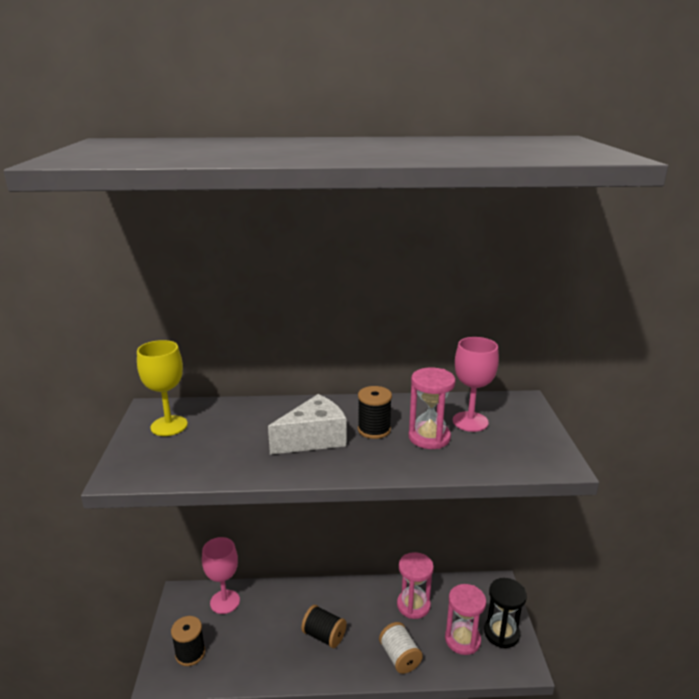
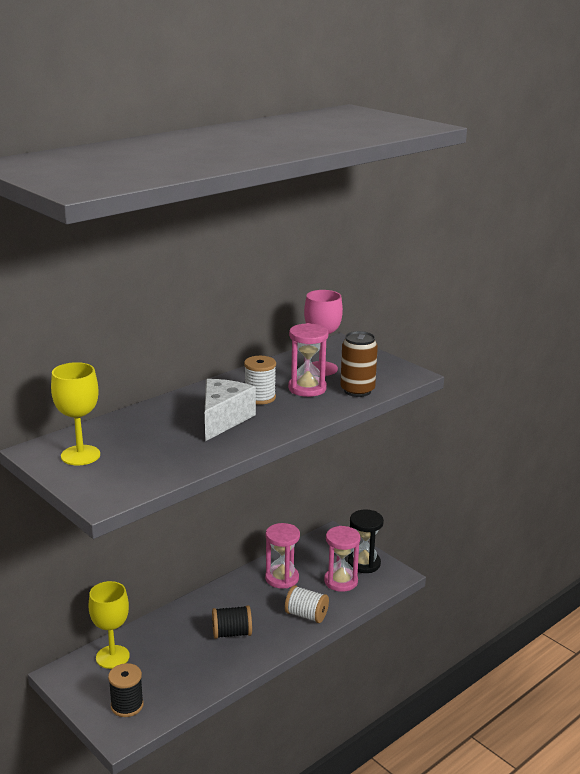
camera: 40 degrees left, 0 degrees up
pink goblet [202,537,240,614] -> yellow goblet [88,581,130,669]
black spool [358,386,392,439] -> white spool [244,356,276,405]
none -> brown can [340,331,378,397]

